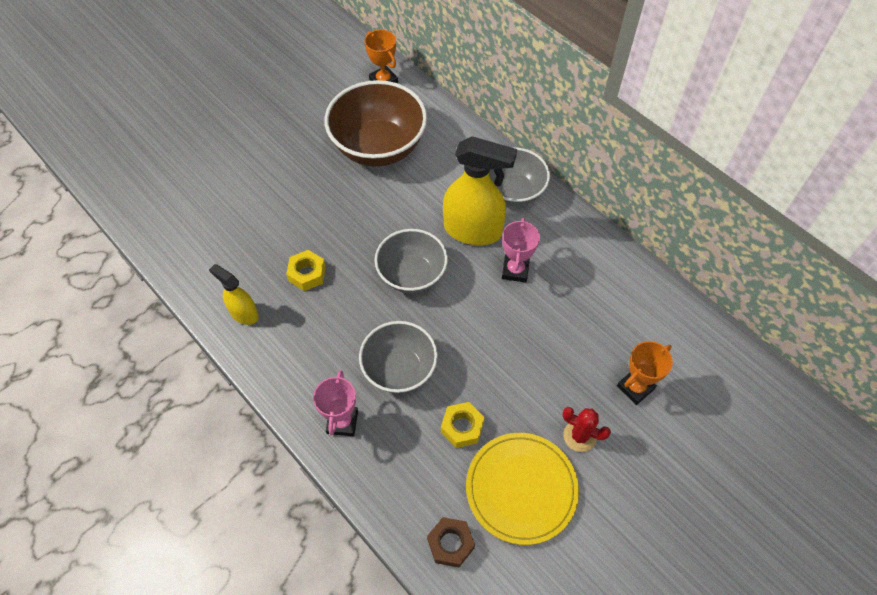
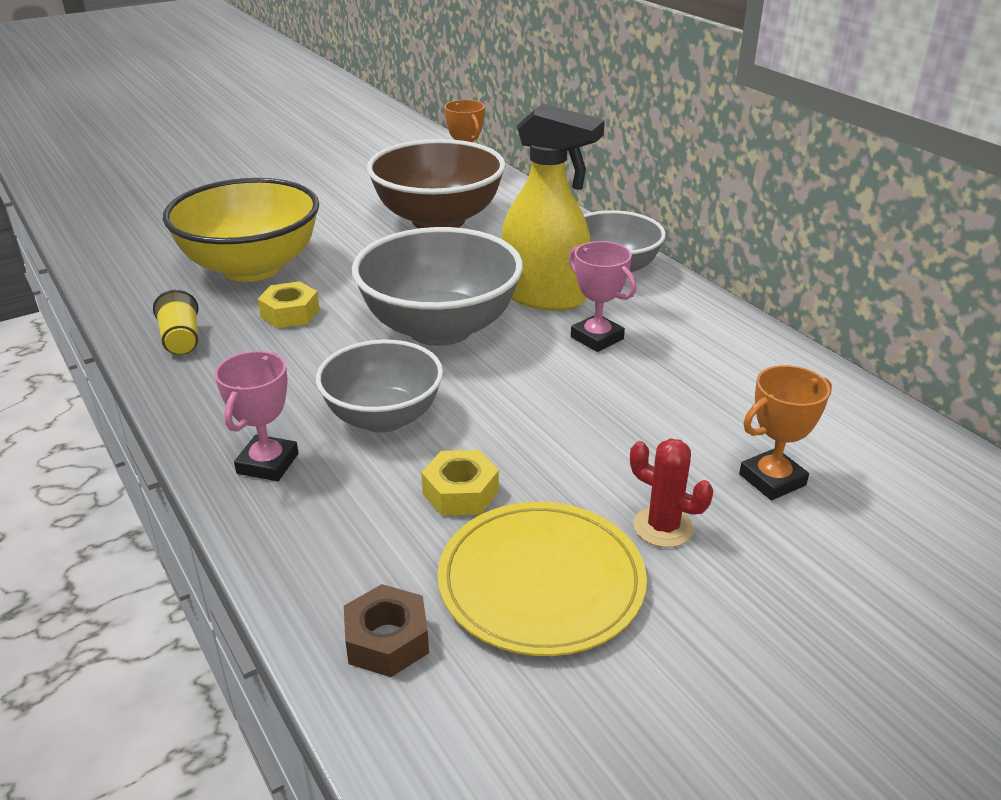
camera: 10 degrees right, 25 degrees down
yellow spray bottle [209,264,259,325] -> yellow cup [153,290,199,355]
grey bowl [375,229,448,294] -> grey bowl [352,227,523,346], size x1.53
pink trophy [502,218,540,282] -> pink trophy turned 60 degrees counterclockwise [569,241,636,352]
none -> yellow bowl [163,178,319,282]

